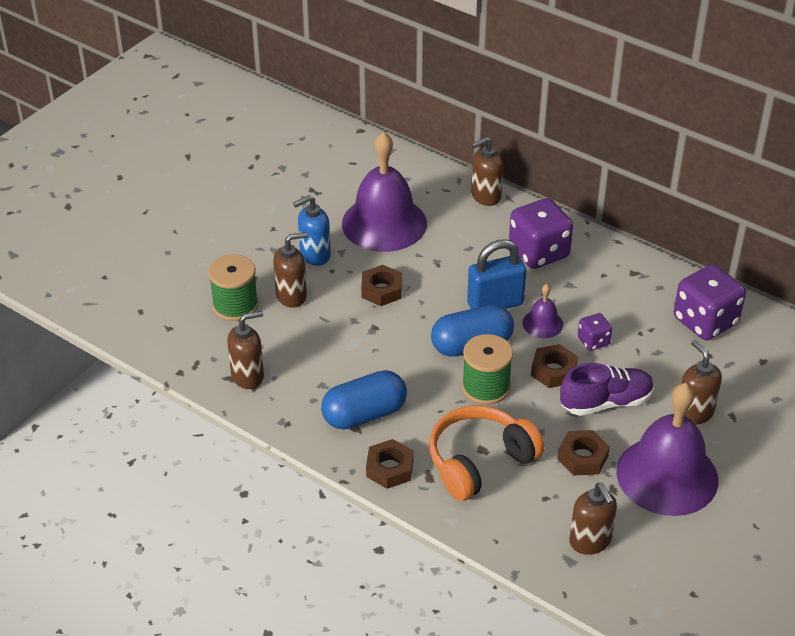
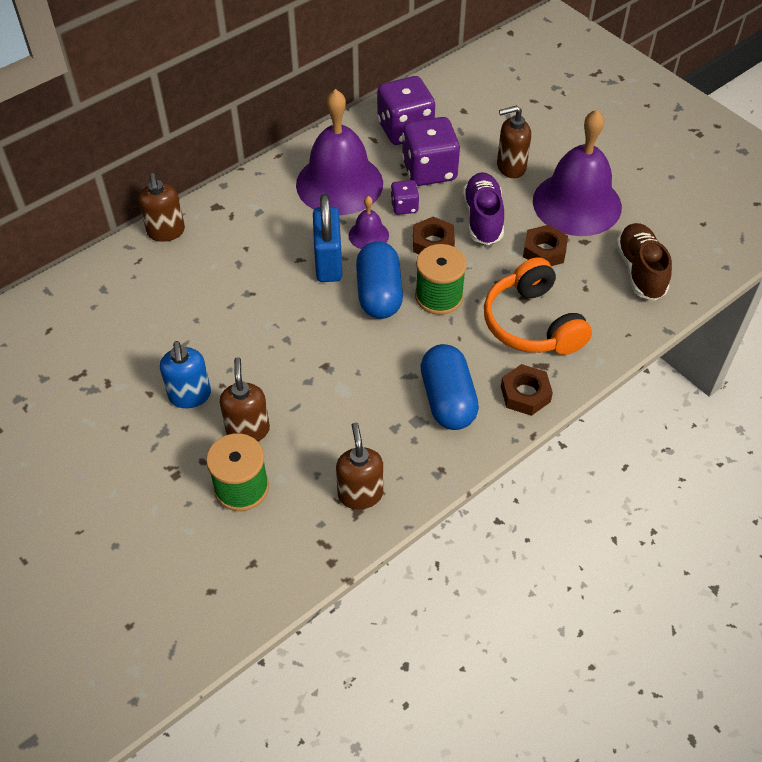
camera: 75 degrees left, 10 degrees up
purple bell [342,132,427,252] -> purple bell moved to [296,89,383,215]
brown nut [361,265,402,306] -> none
purple dice [509,198,573,269] -> purple dice moved to [402,117,460,186]
brown soap dispenser [569,483,617,555] -> brown shoe [616,223,672,301]

